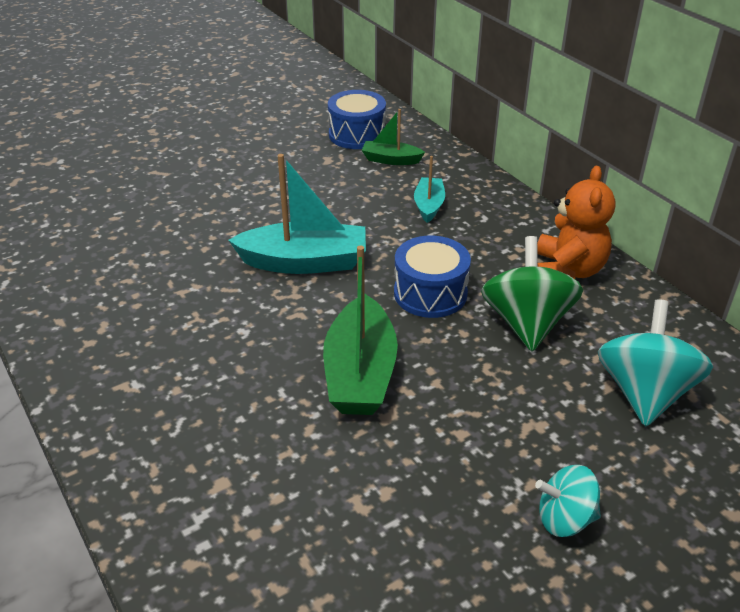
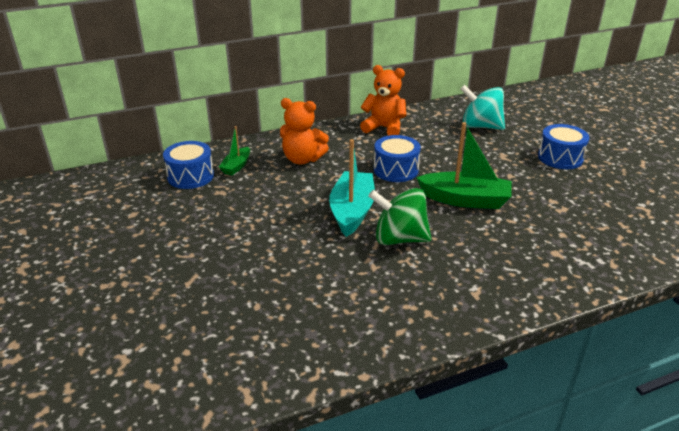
camera: 80 degrees left, 5 degrees down
turquoise boat [414,156,445,223] -> orange teddy bear [280,98,329,165]
green spinning top [481,236,583,351] -> green spinning top moved to [368,188,432,245]
turquoise spinning top [535,465,601,537] -> blue drum [538,124,589,169]

